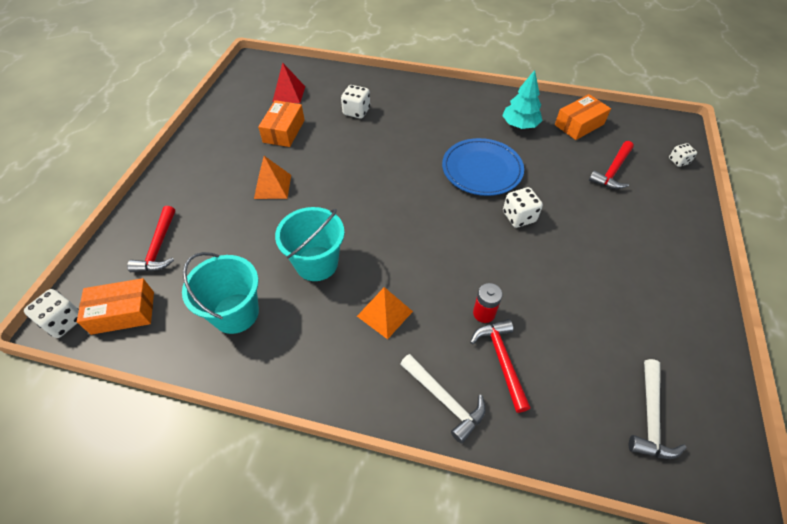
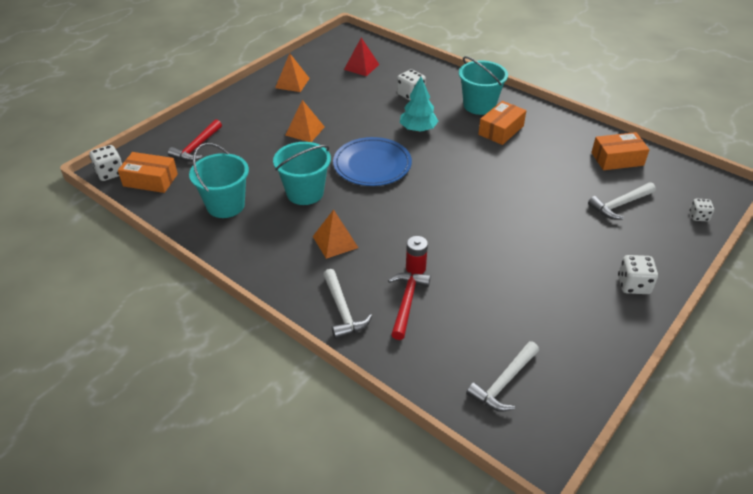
camera: 25 degrees right, 10 degrees down
orange box [258,100,305,147] -> orange box moved to [478,101,526,145]
blue plate [442,138,524,196] -> blue plate moved to [333,137,412,186]
turquoise tree [502,70,543,129] -> turquoise tree moved to [400,77,439,132]
white dice [503,187,543,228] -> white dice moved to [618,255,658,294]
red hammer [589,141,634,189] -> white hammer [588,182,656,220]
none -> orange pyramid [275,53,310,92]
none -> turquoise bucket [459,56,508,115]

